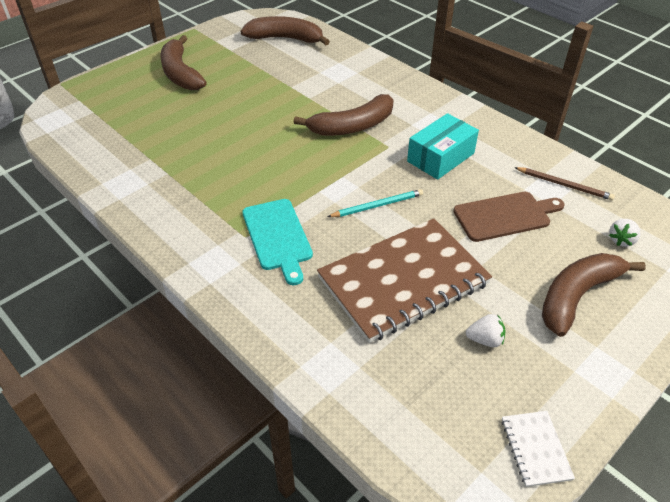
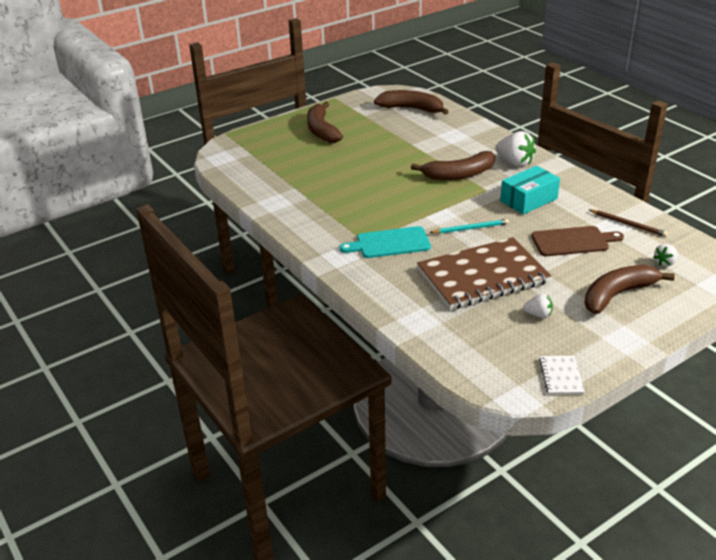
camera: 10 degrees right, 10 degrees down
turquoise cutting board [242,199,313,285] -> turquoise cutting board turned 90 degrees clockwise [340,226,431,258]
none -> white strawberry [495,131,536,167]

